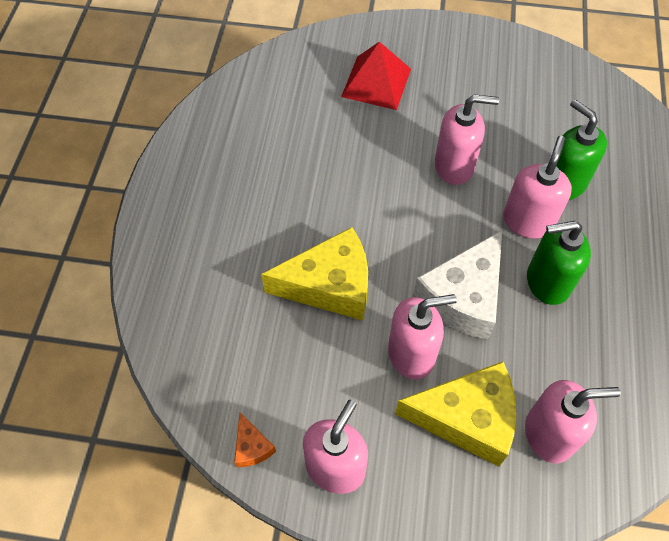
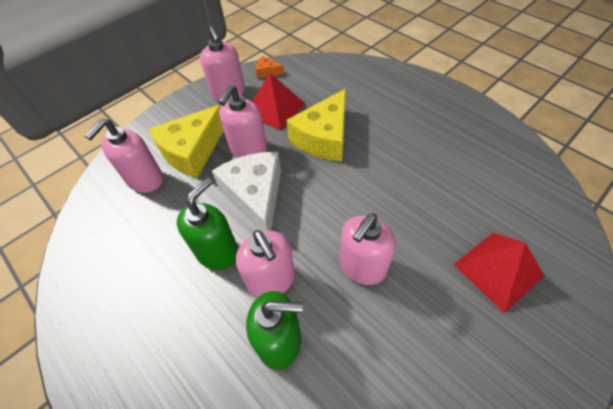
camera: 130 degrees right, 5 degrees down
none -> red pyramid [252,73,305,130]

